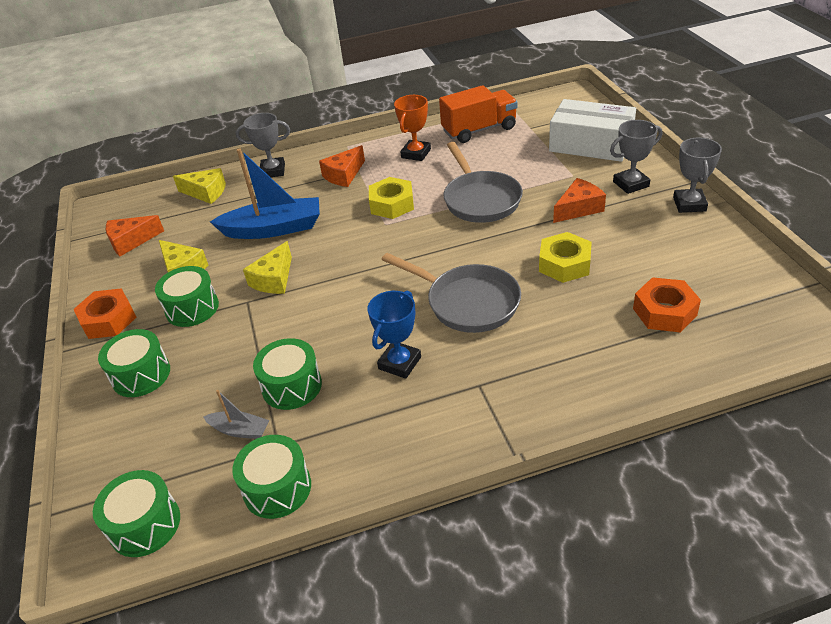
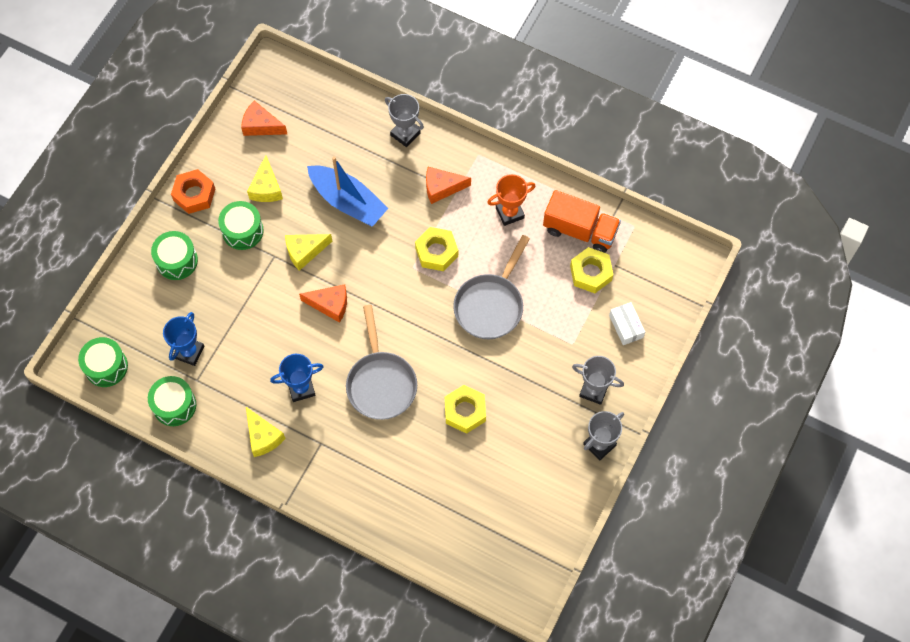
camera: 40 degrees right, 25 degrees up
yellow cheese [173,168,226,204] -> yellow cheese moved to [246,407,286,457]
grey boat [204,390,270,439] -> blue trophy [163,312,204,366]
green drum [253,338,322,410] -> none
white box [549,99,636,162] -> white box [609,302,645,345], size x0.49
orange cheese [553,178,606,223] -> orange cheese moved to [299,284,347,323]
orange nut [633,277,701,333] -> none
none -> yellow nut [570,247,613,293]

